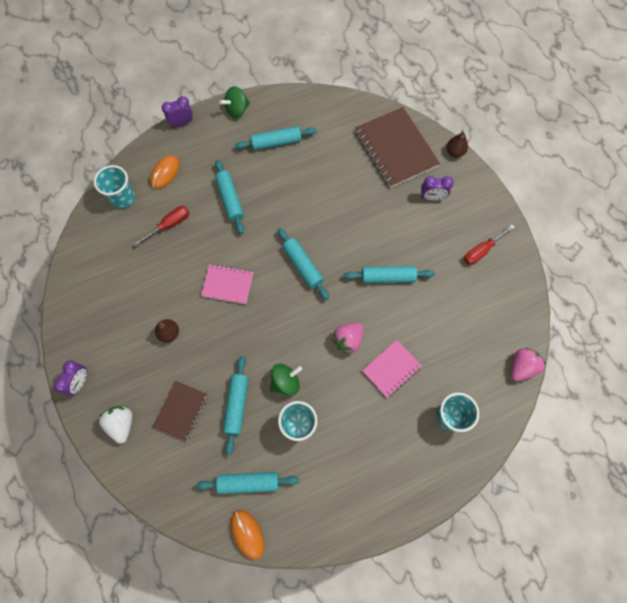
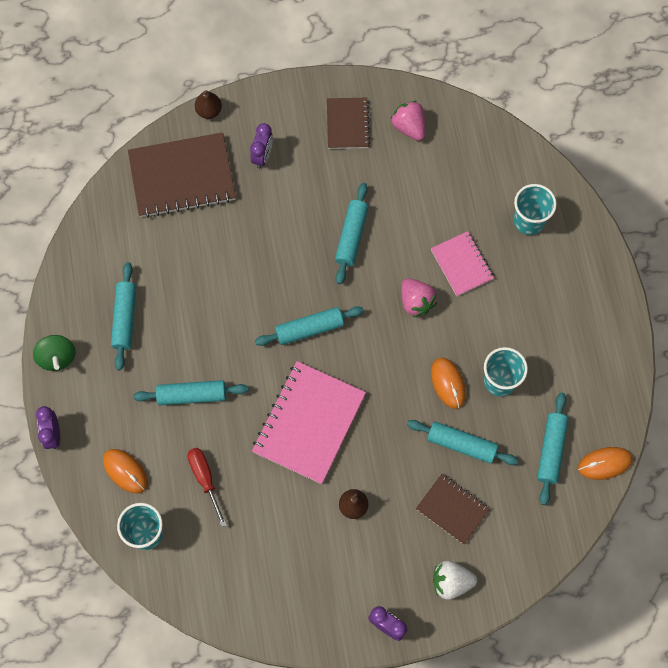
camera: 75 degrees left, 0 degrees up
pink notebook [201,264,253,304] -> pink notebook [252,361,366,484], size x1.76
green spinning top [270,364,302,396] -> orange mouse [431,358,466,409]
red screwdriver [464,225,515,265] -> brown notebook [327,98,370,149]
pink strawberry [511,348,546,381] -> pink strawberry moved to [391,101,425,141]

